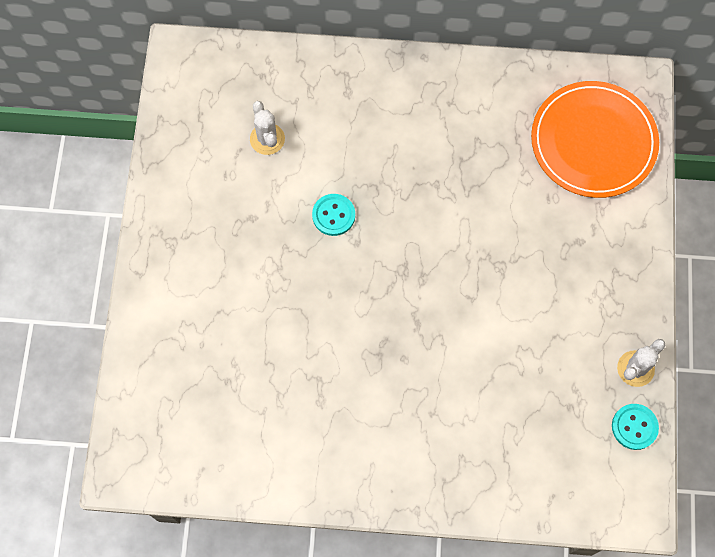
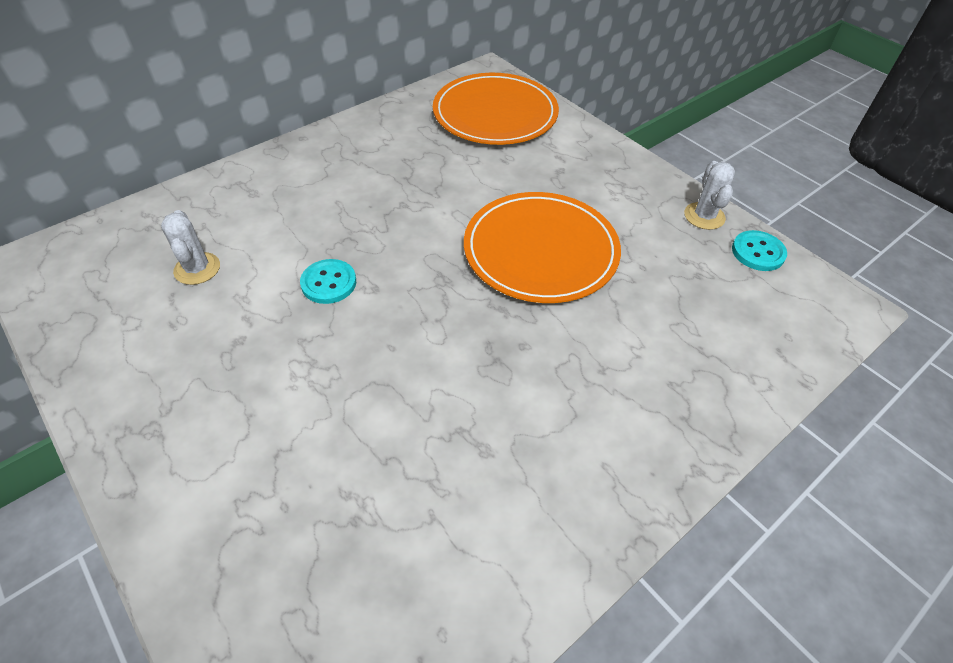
camera: 45 degrees left, 20 degrees down
white cactus [250,101,285,155] -> white cactus turned 45 degrees clockwise [161,210,220,285]
none -> orange plate [464,192,621,303]

